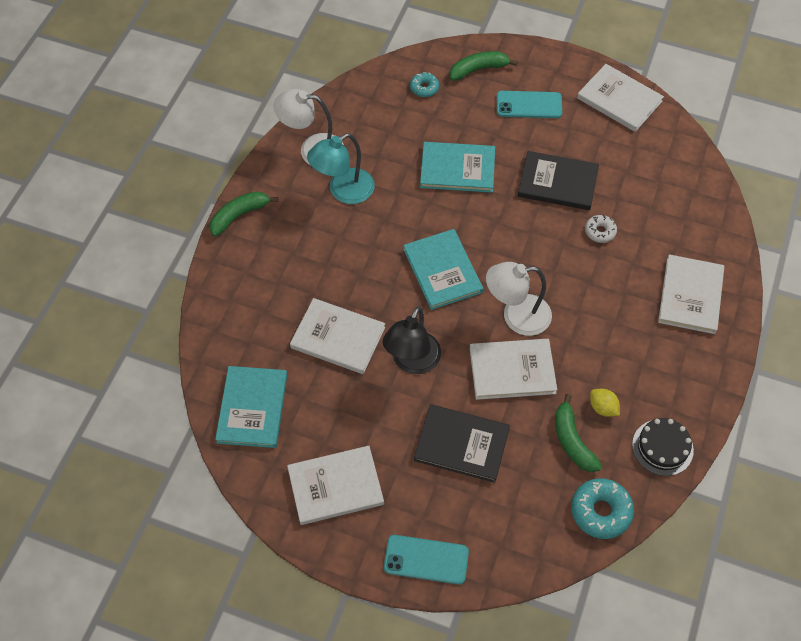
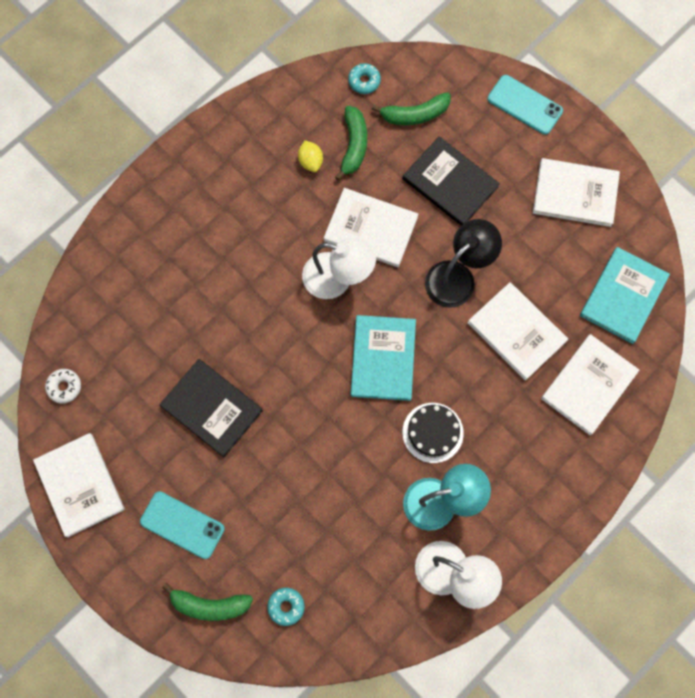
camera: 155 degrees left, 15 degrees up
green banana [209,192,278,237] -> green banana moved to [372,92,451,125]
turquoise book [420,142,495,193] -> none
turquoise donut [571,478,634,539] -> turquoise donut [348,63,381,94], size x0.59
white donut [585,215,617,243] -> white donut moved to [45,369,81,404]
black cake [632,418,694,476] -> black cake moved to [403,403,464,463]
white book [658,254,724,334] -> white book moved to [541,334,639,435]

